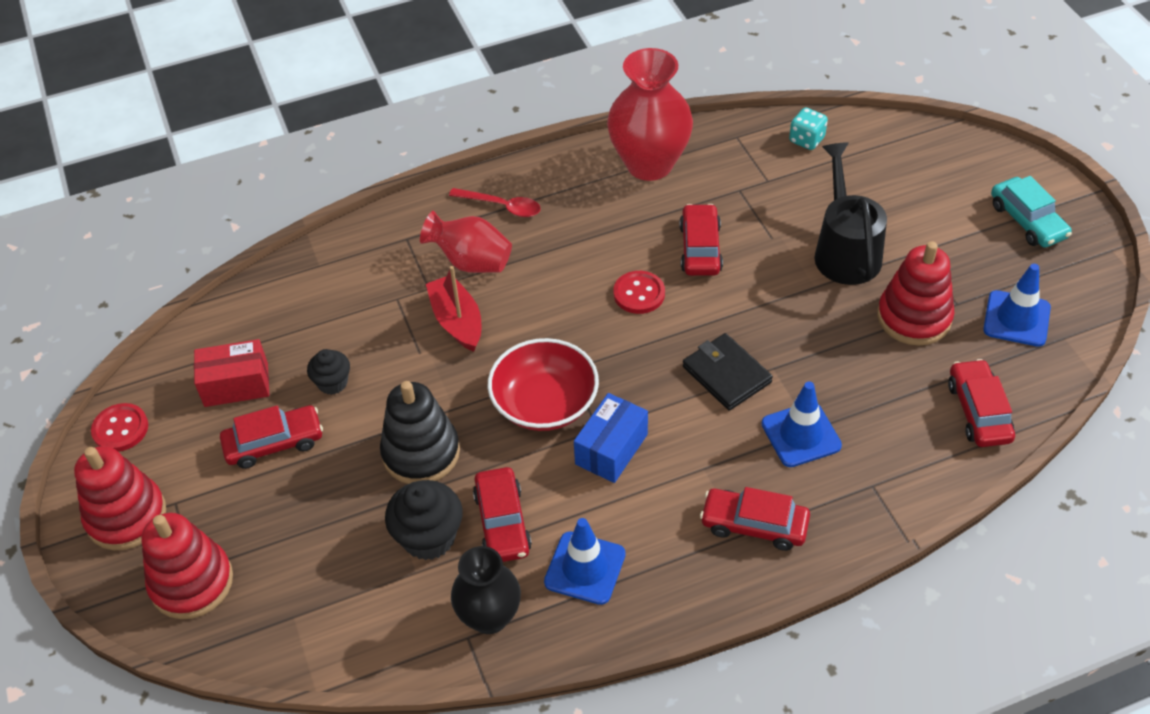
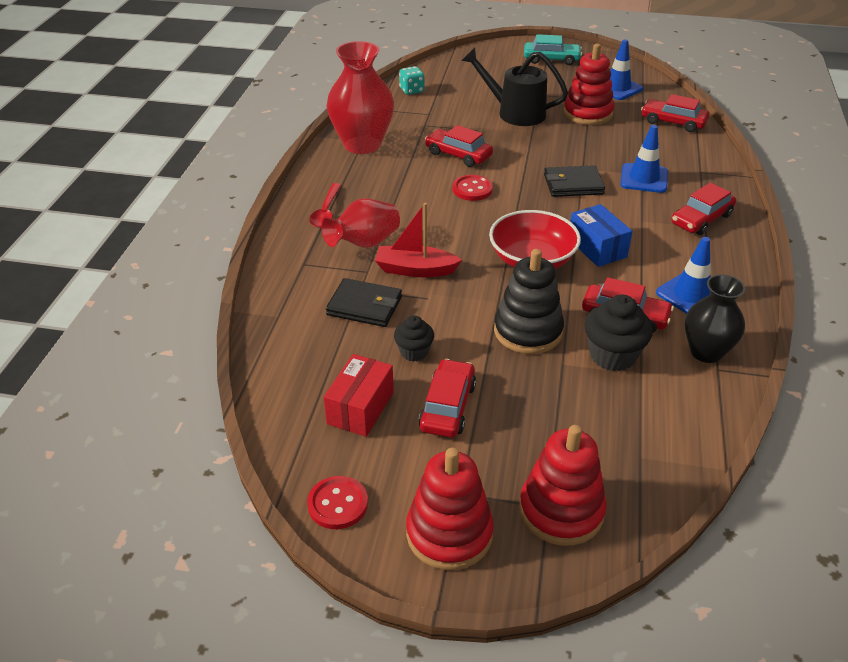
camera: 60 degrees left, 10 degrees down
red spoon [449,188,541,217] -> red spoon turned 135 degrees clockwise [309,183,341,228]
none -> black wallet [326,278,402,327]

